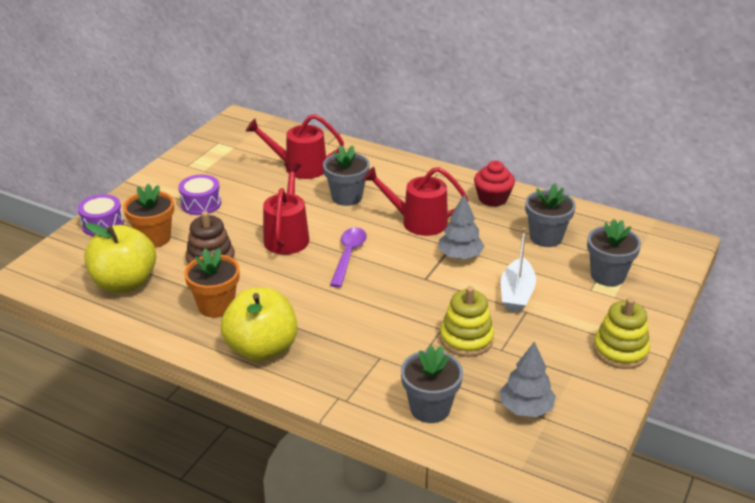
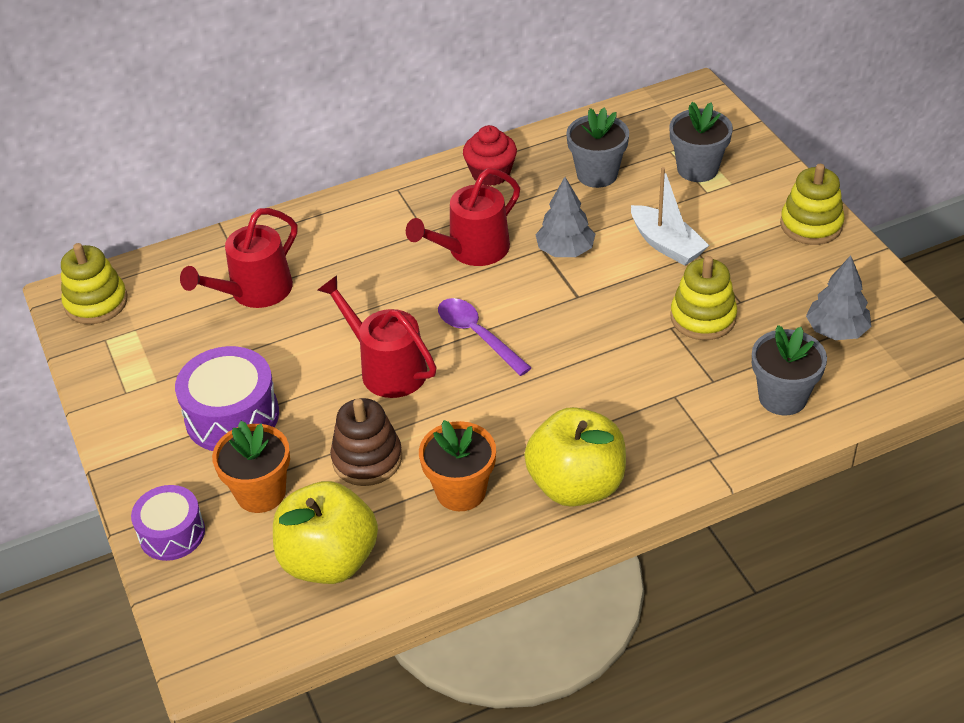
camera: 50 degrees left, 10 degrees up
purple drum [178,175,221,215] -> purple drum [175,346,279,451], size x1.53
grey flower pot [323,145,370,206] -> none
none -> yellow stacking toy [61,243,128,324]

